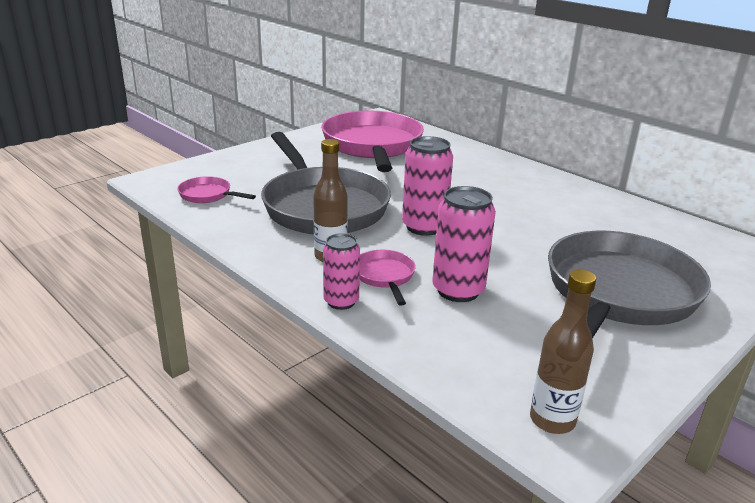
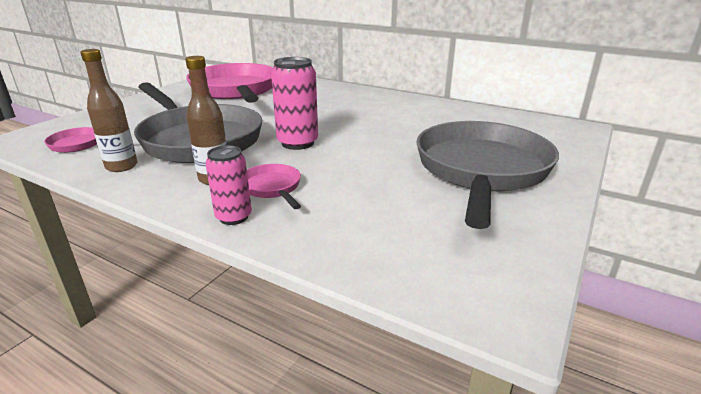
camera: 15 degrees left, 0 degrees up
pink can [432,186,496,302] -> none
brown bottle [530,269,596,434] -> brown bottle moved to [80,49,138,172]

